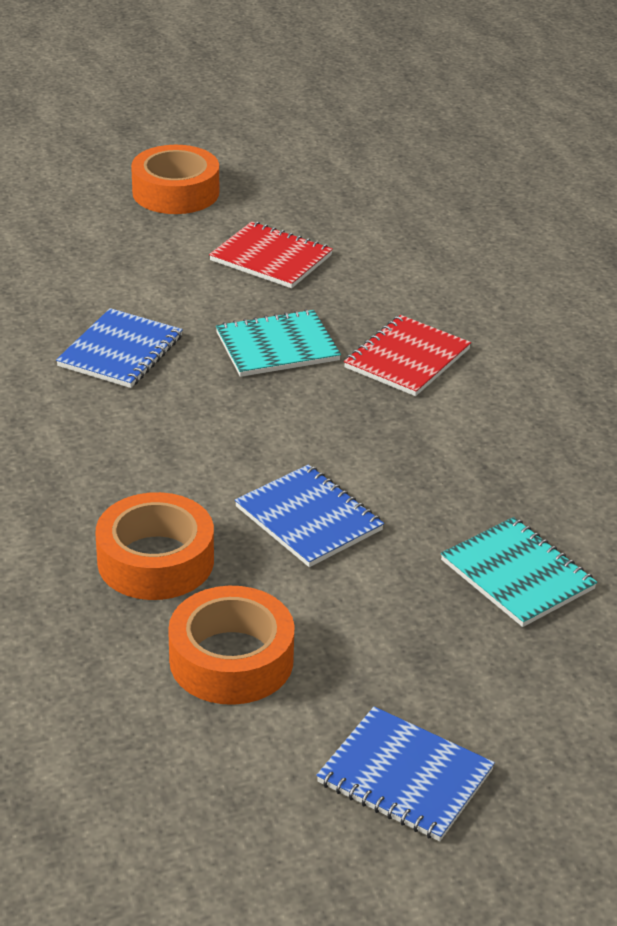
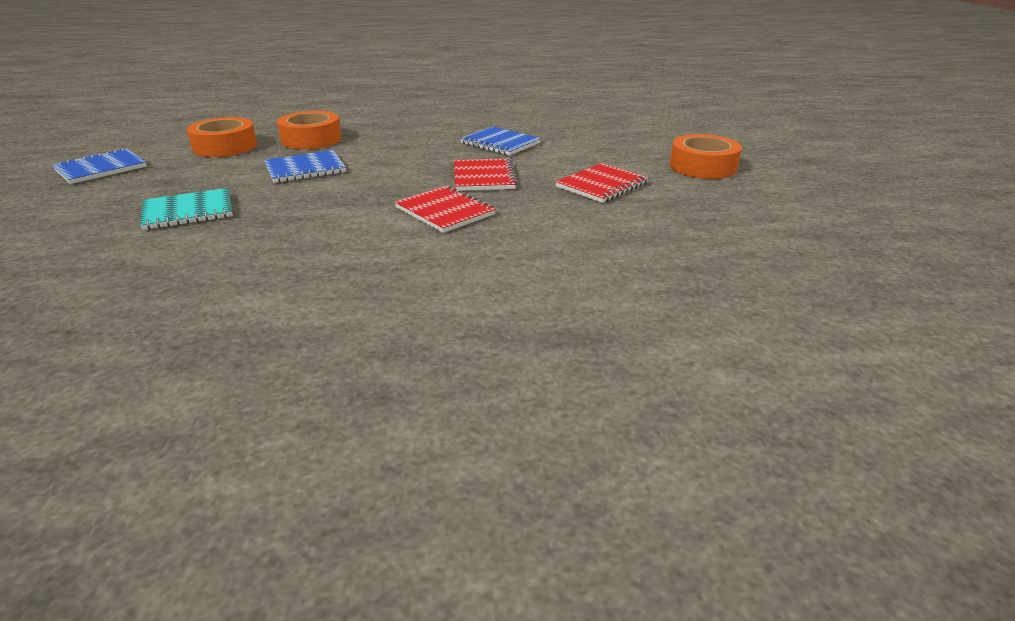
camera: 105 degrees right, 5 degrees down
turquoise notebook [216,309,341,377] -> red notebook [454,158,518,191]

